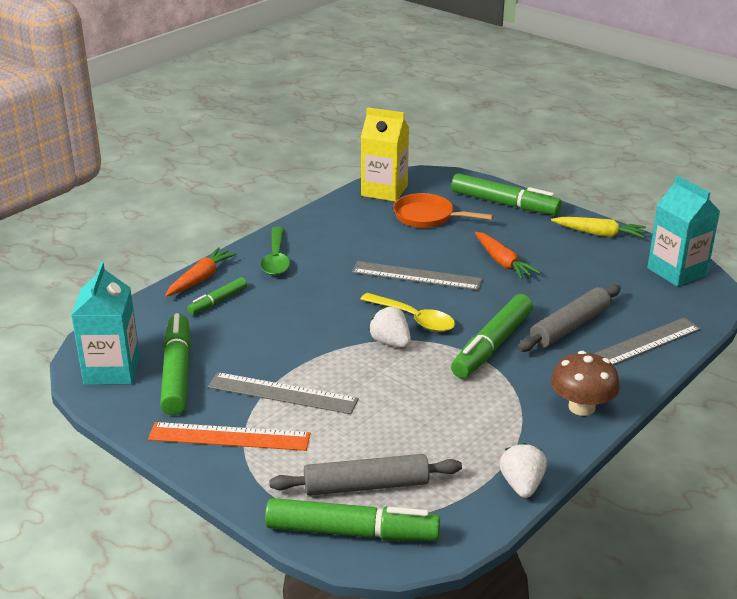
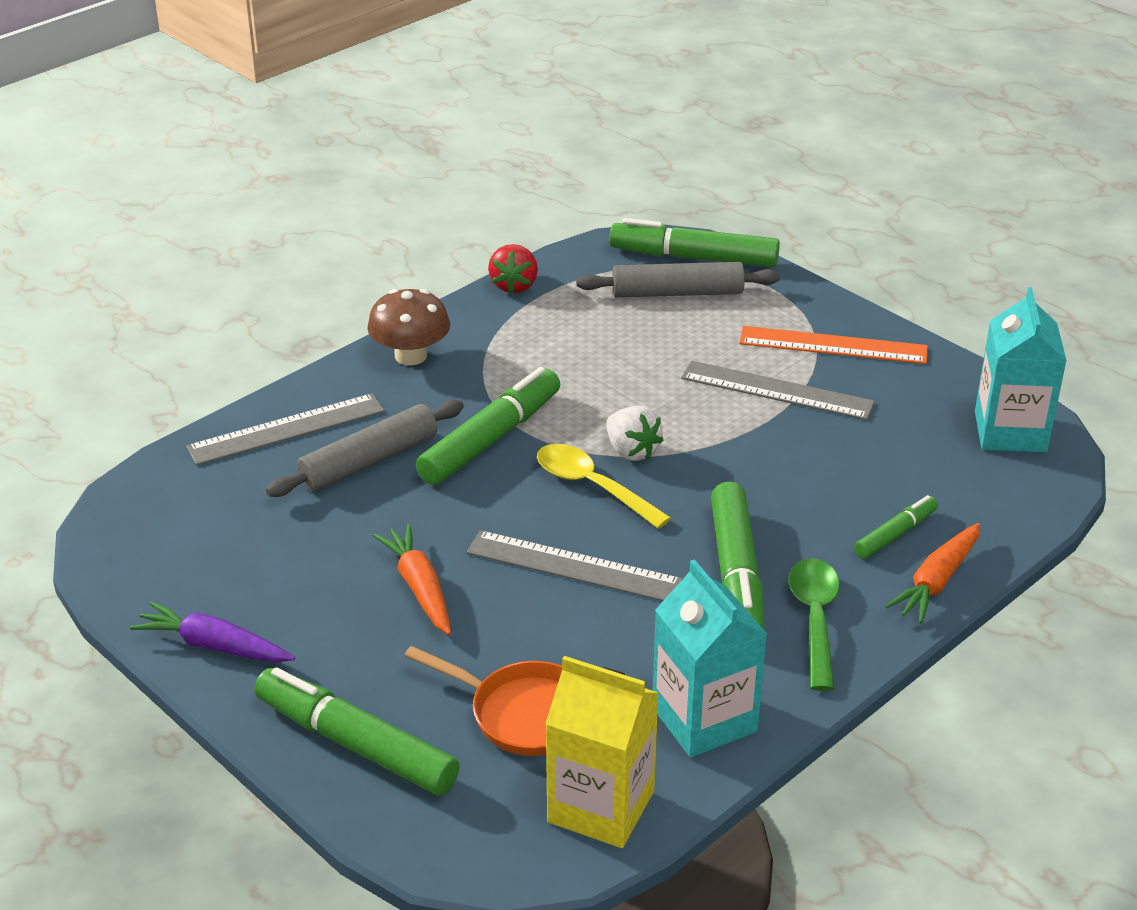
camera: 175 degrees left, 5 degrees up
green marker [160,313,191,415] -> green marker moved to [711,482,764,630]
white strawberry [500,443,547,498] -> red strawberry [488,244,538,294]
yellow carrot [551,217,646,238] -> purple carrot [130,602,295,662]
turquoise carton [647,175,720,287] -> turquoise carton moved to [653,559,767,758]

